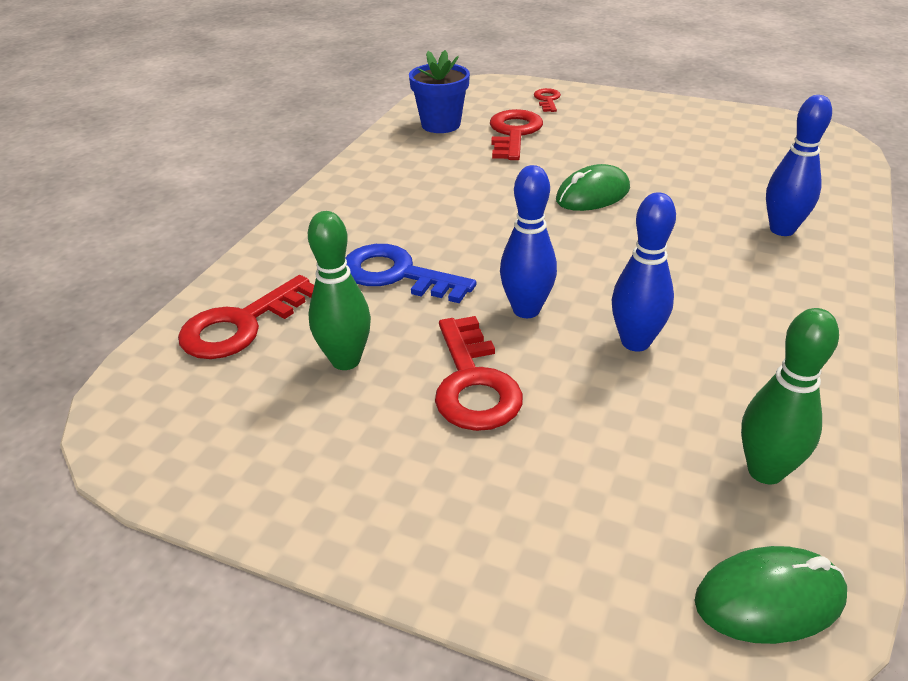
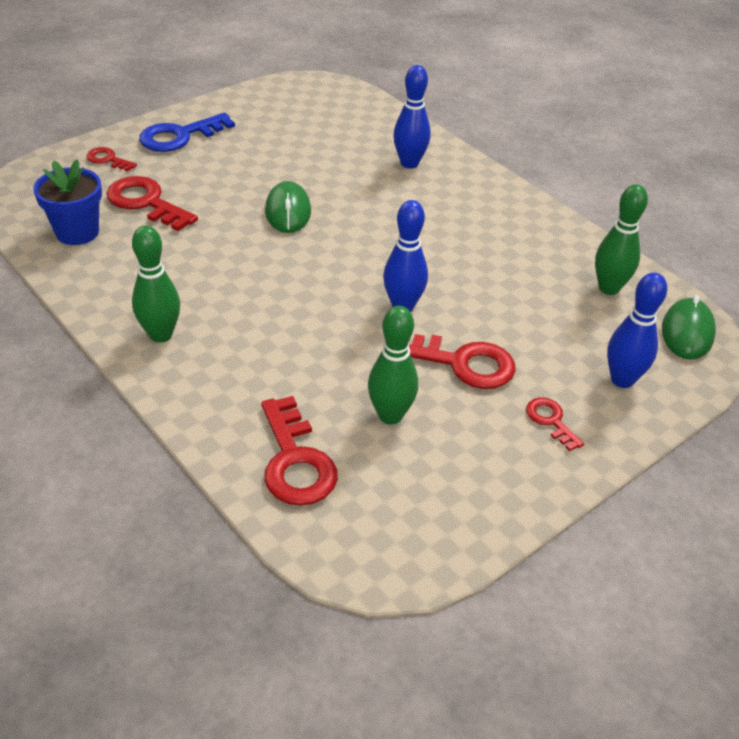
camera: 65 degrees left, 5 degrees up
blue key [345,244,476,303] -> blue key moved to [139,113,235,152]
blue bowling pin [612,192,676,352] -> blue bowling pin moved to [607,272,667,388]
none -> green bowling pin [132,225,180,343]
none -> red key [526,397,584,451]

